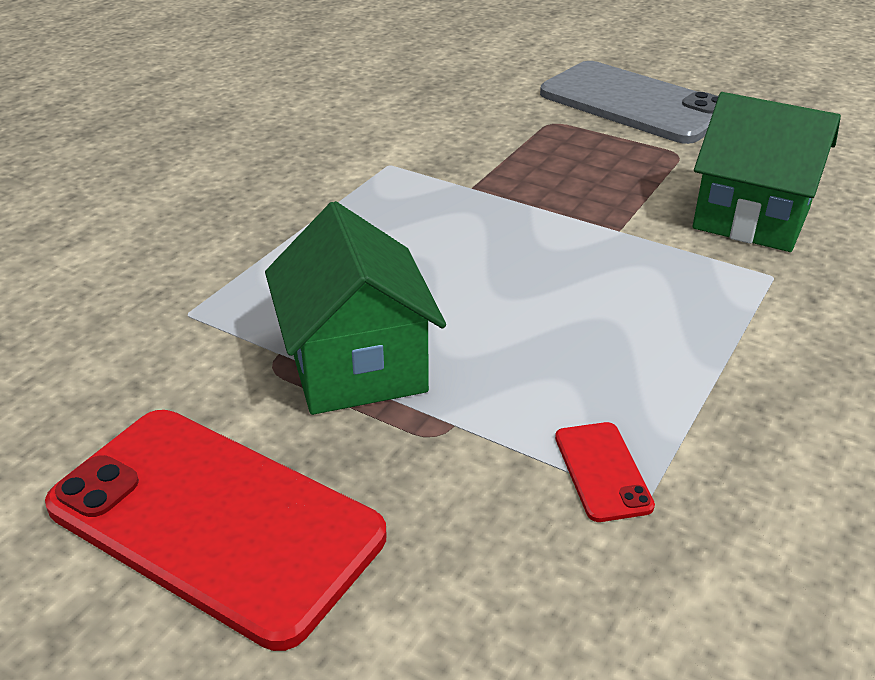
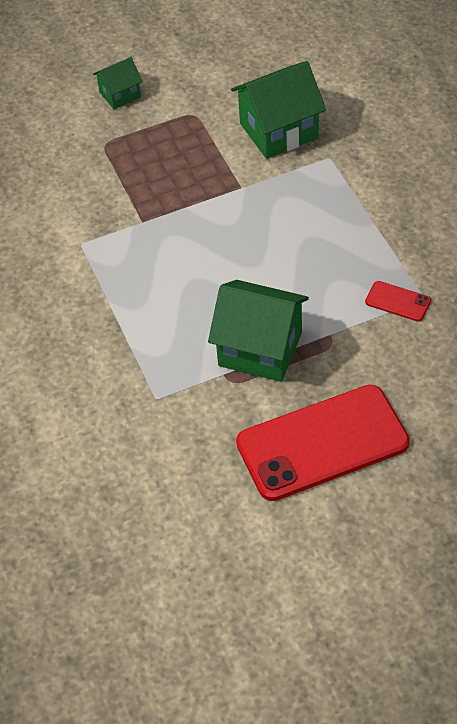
camera: 50 degrees left, 15 degrees up
grey phone [540,61,718,144] -> green house [93,57,143,109]

